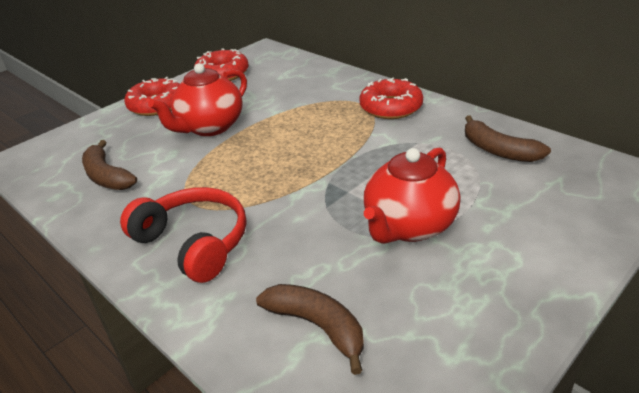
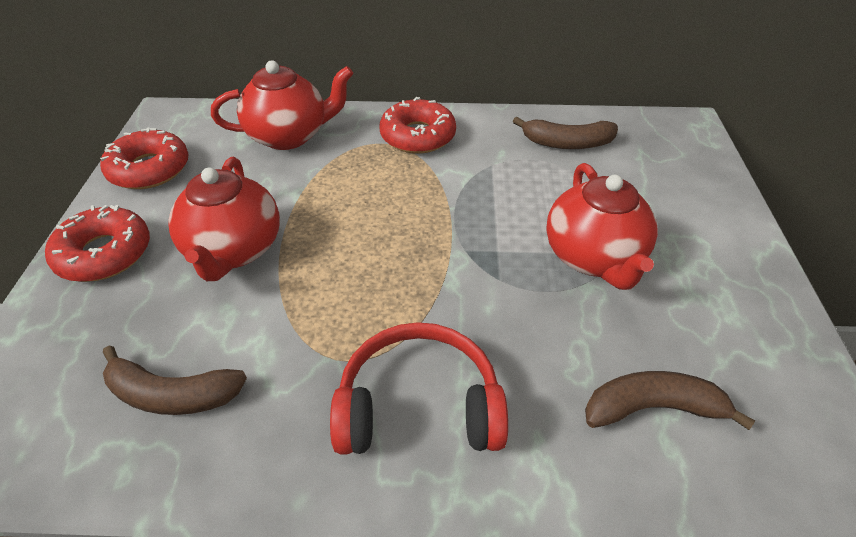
camera: 45 degrees left, 10 degrees up
none -> red teapot [211,61,353,150]

